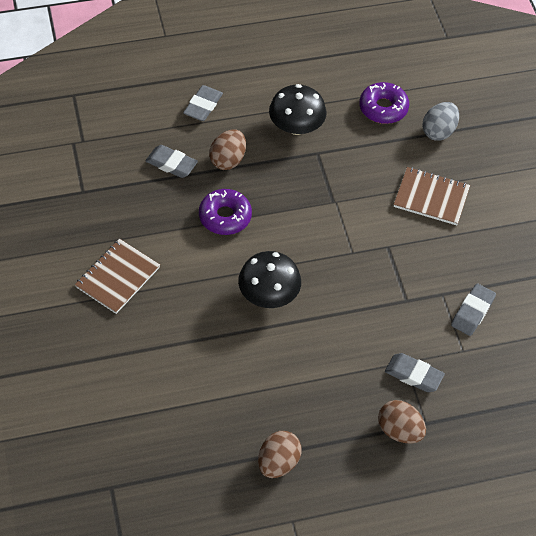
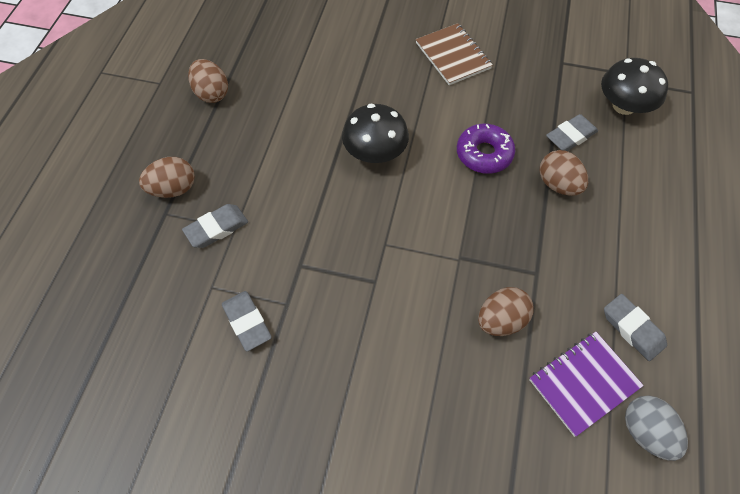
camera: 120 degrees right, 5 degrees up
grey eraser [183,85,223,121] -> grey eraser moved to [604,294,667,361]
black mushroom [269,84,327,135] -> black mushroom moved to [601,58,668,115]
purple donut [359,82,409,124] -> purple notebook [529,332,644,437]
brown notebook [394,167,470,225] -> none
grey egg [422,102,459,141] -> grey egg moved to [625,395,688,461]
none -> brown egg [478,287,534,336]

